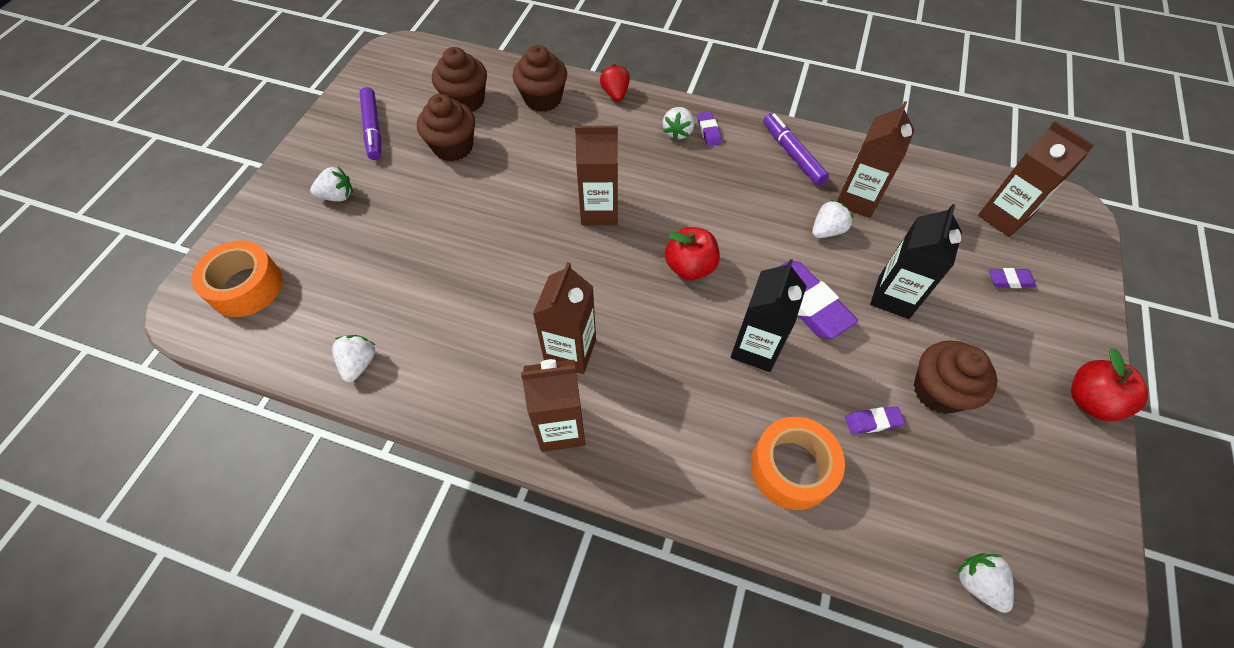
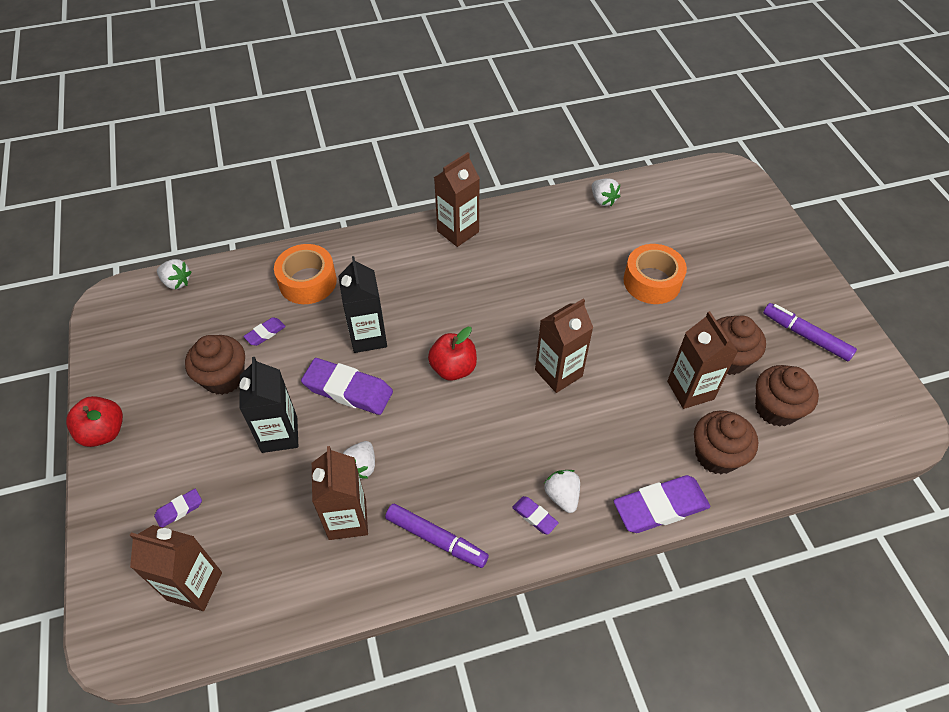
camera: 145 degrees right, 5 degrees down
orange tape [191,240,283,317] -> orange tape moved to [623,244,687,304]
white strawberry [310,167,353,202] -> none
brown carton [533,262,596,374] -> brown carton moved to [667,311,738,409]
red strawberry [600,64,630,101] -> purple eraser [614,475,710,533]

